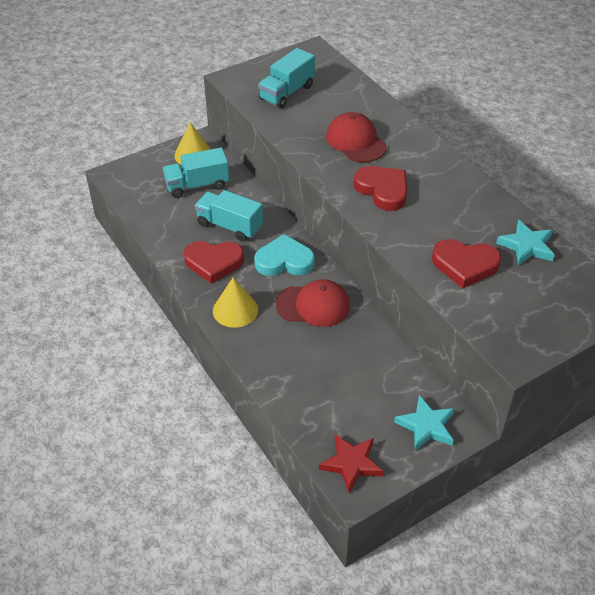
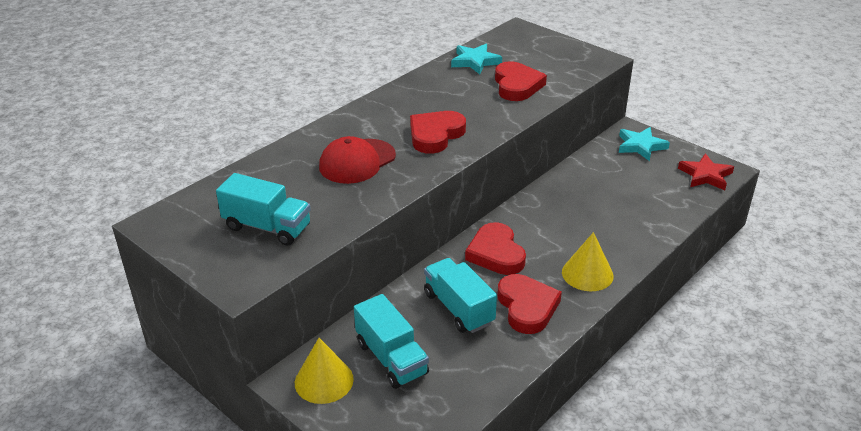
camera: 105 degrees left, 10 degrees down
turquoise truck [195,190,263,242] -> turquoise truck turned 135 degrees clockwise [424,258,497,333]
turquoise heart [254,234,315,276] -> red heart [465,222,526,275]
red cap [276,279,350,327] -> none

